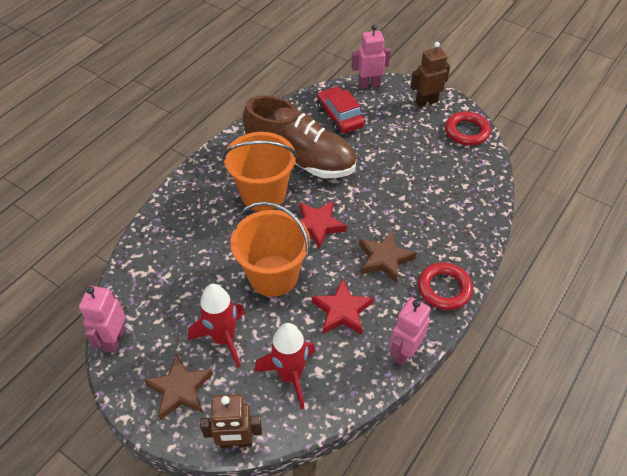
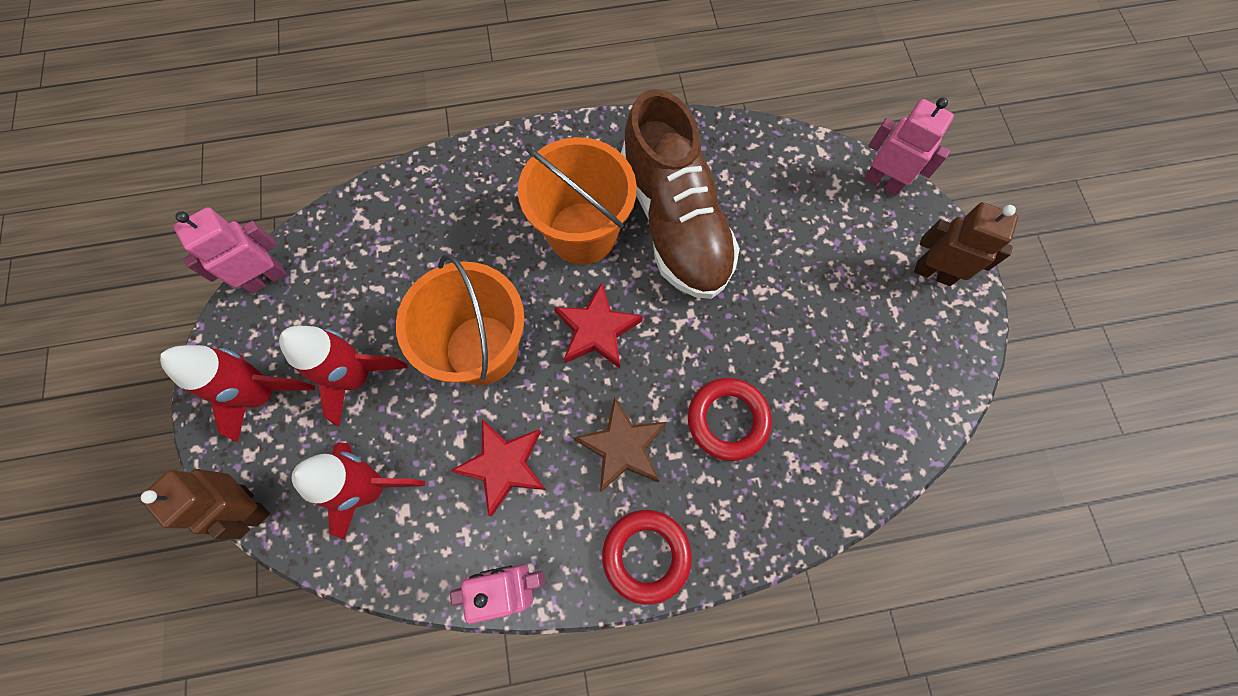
camera: 45 degrees right, 20 degrees up
brown star [144,353,213,420] -> red rocket [160,345,315,442]
red car [317,86,365,134] -> none
red ring [445,111,491,146] -> red ring moved to [688,378,772,461]

